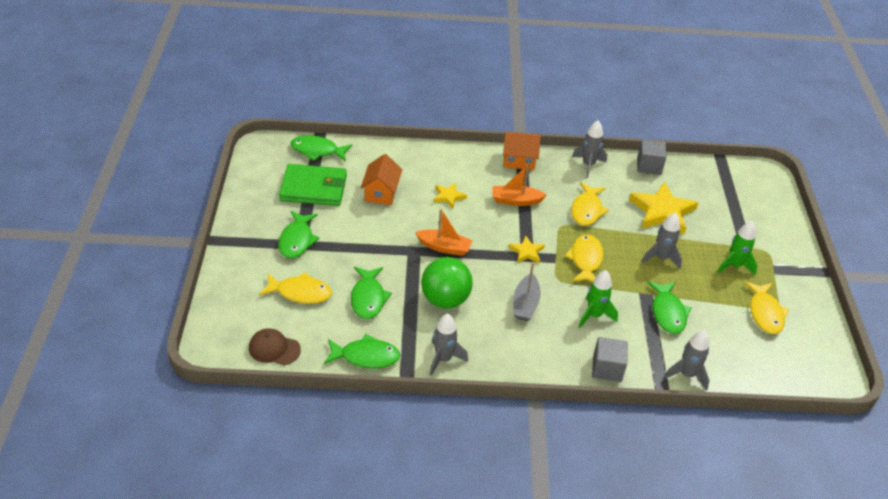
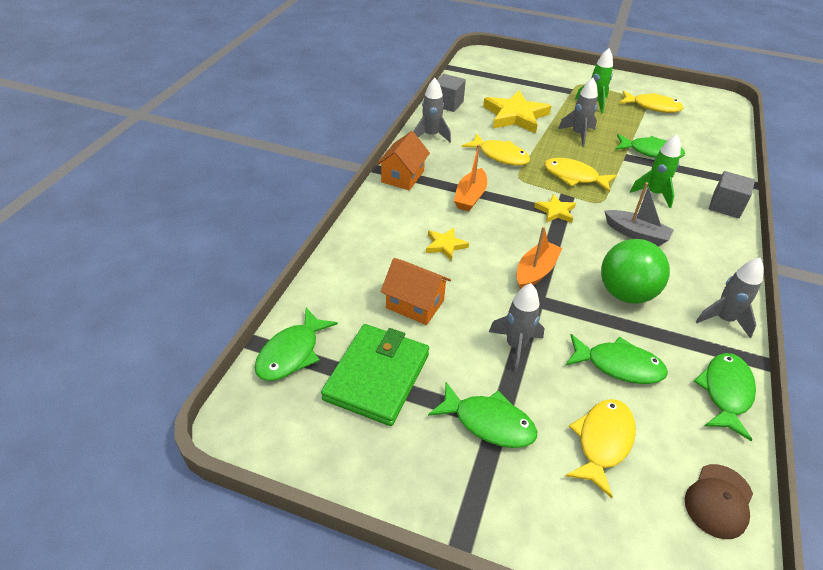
camera: 70 degrees left, 0 degrees up
grey rocket [664,330,710,391] -> grey rocket moved to [489,283,544,371]

